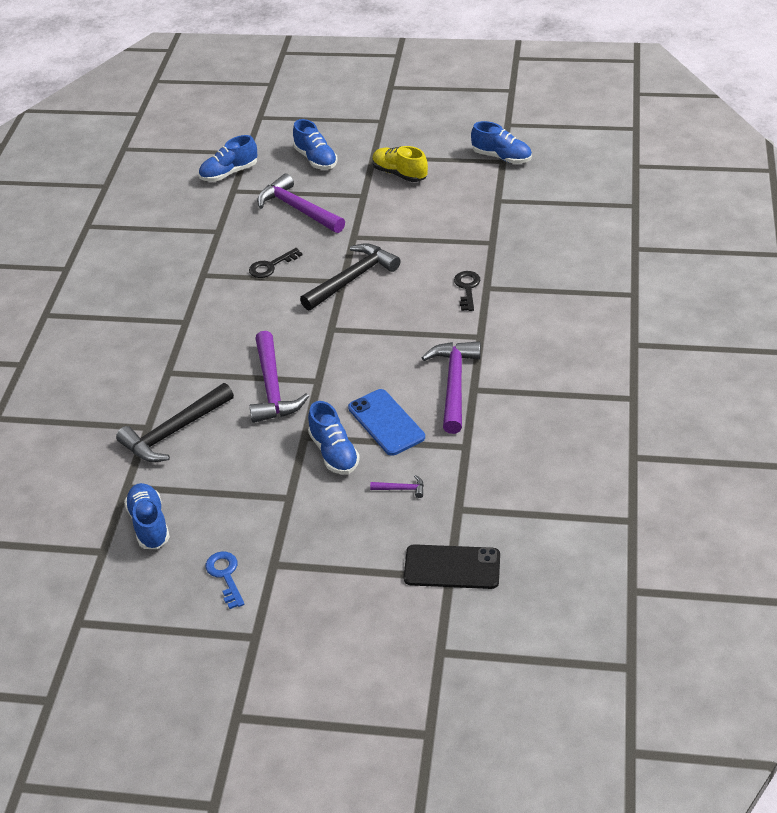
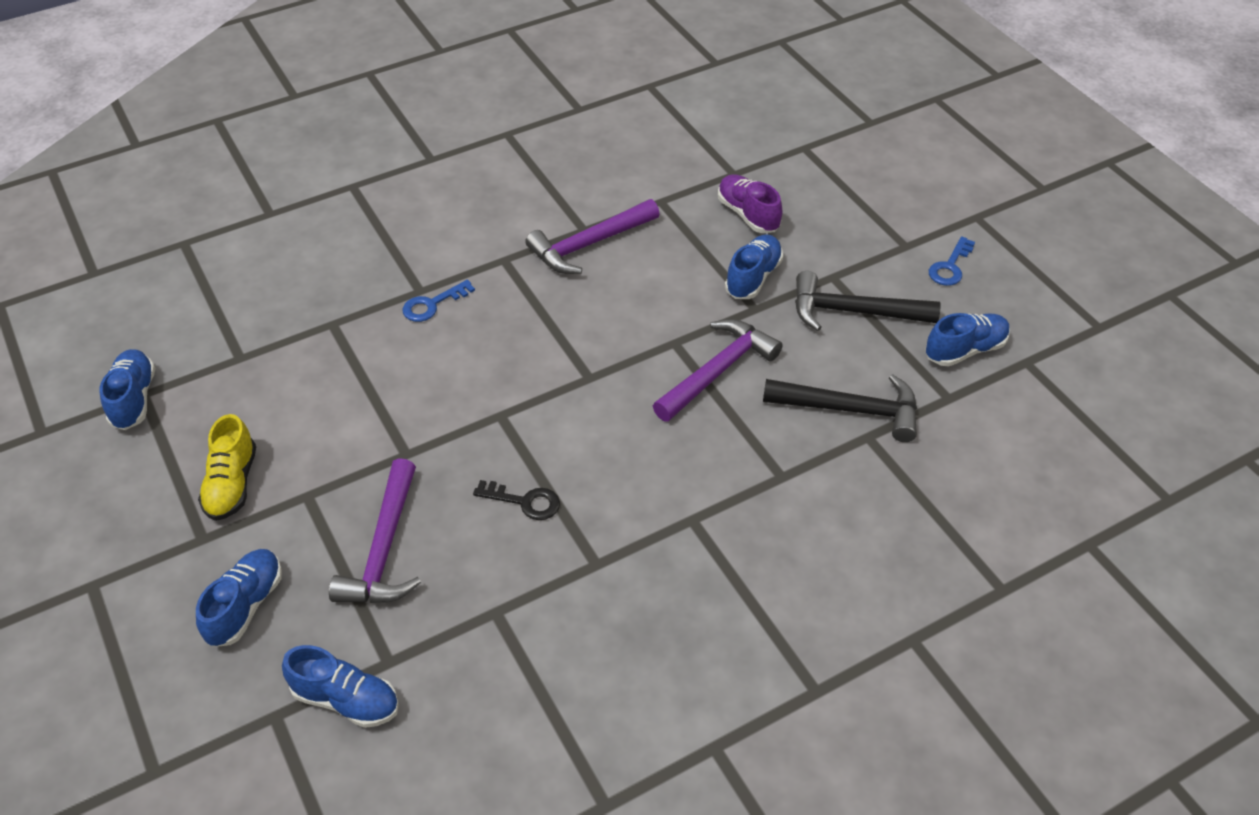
camera: 130 degrees left, 5 degrees up
blue shoe [124,483,170,549] -> blue shoe turned 150 degrees counterclockwise [925,313,1010,367]
black hammer [300,243,400,311] -> black hammer moved to [795,271,941,331]
blue phone [348,389,425,456] -> none
purple hammer [370,475,424,498] -> purple shoe [718,174,783,233]
black phone [404,544,500,589] -> none
black key [454,271,480,311] -> blue key [402,280,475,322]

